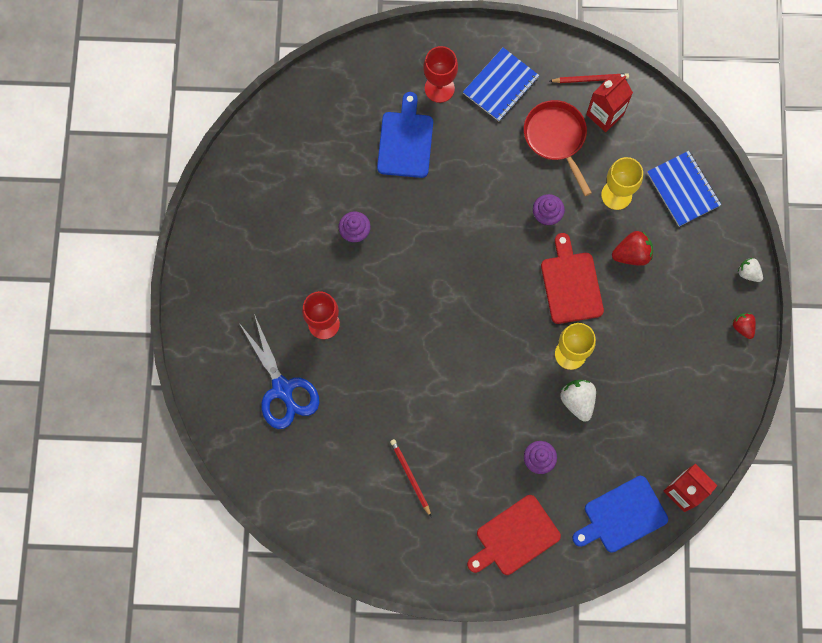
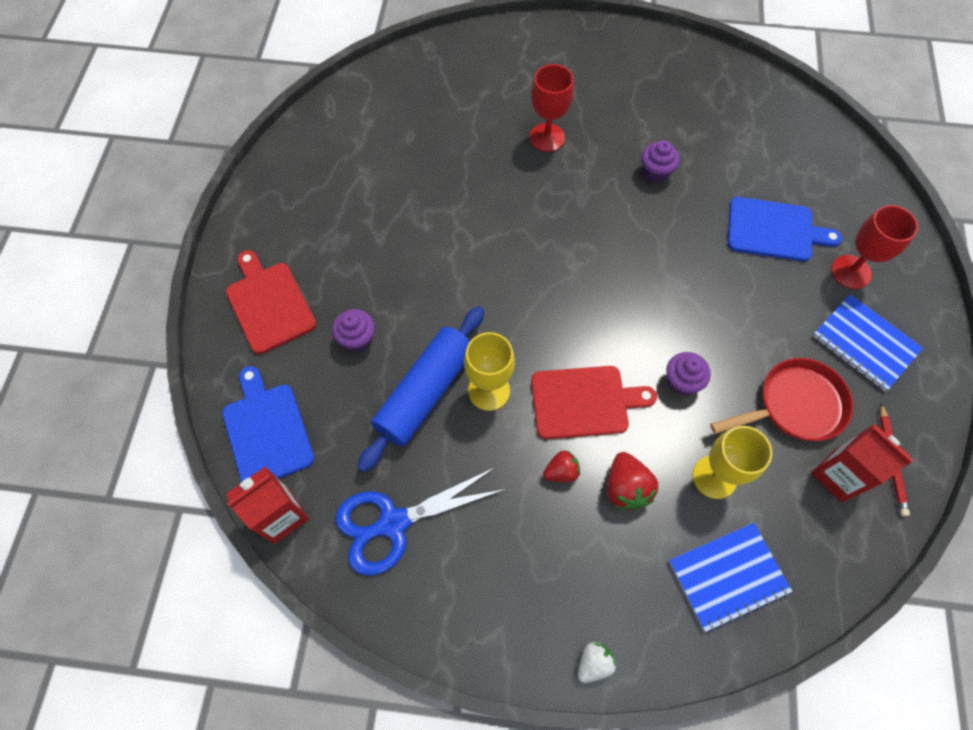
camera: 95 degrees right, 10 degrees down
blue scissors [239,314,320,429] -> blue scissors moved to [335,467,506,576]
red pencil [390,439,431,517] -> none
white strawberry [560,380,596,422] -> blue rolling pin [357,306,484,472]
red strawberry [732,313,756,339] -> red strawberry moved to [543,451,580,482]

